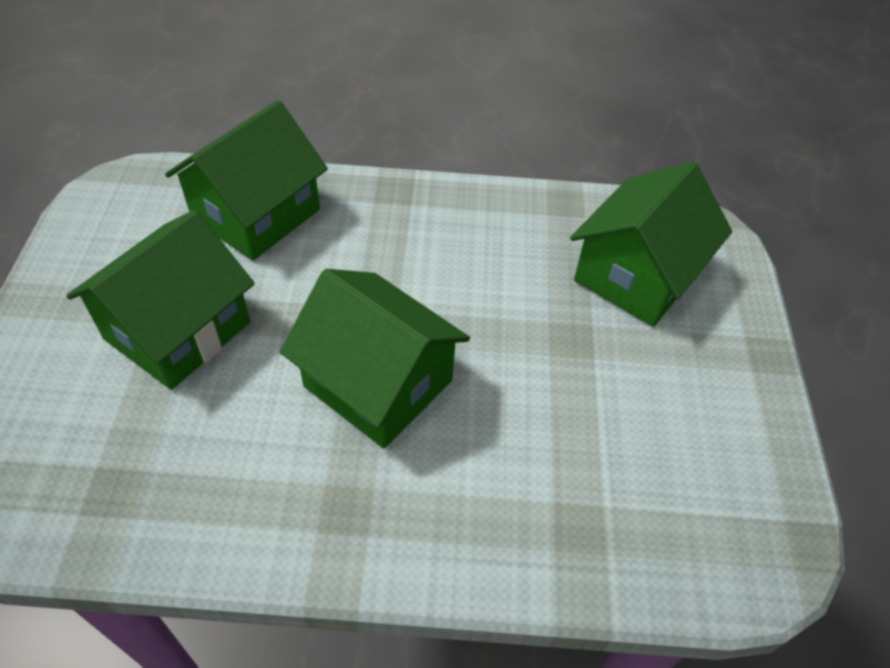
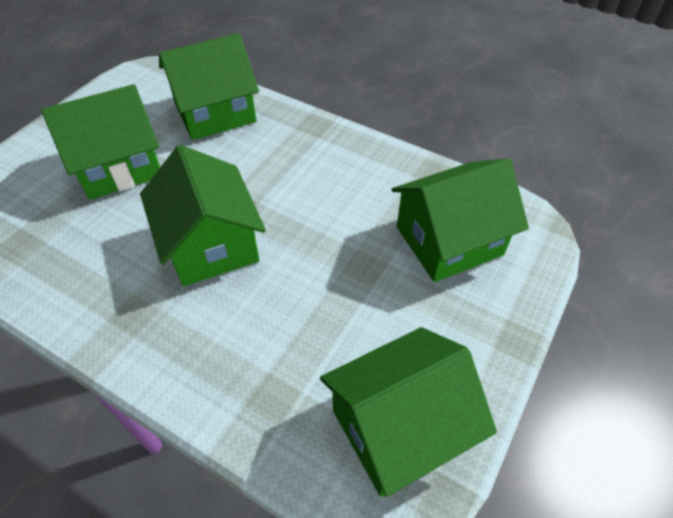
camera: 30 degrees right, 0 degrees up
none -> green house [320,327,497,497]

